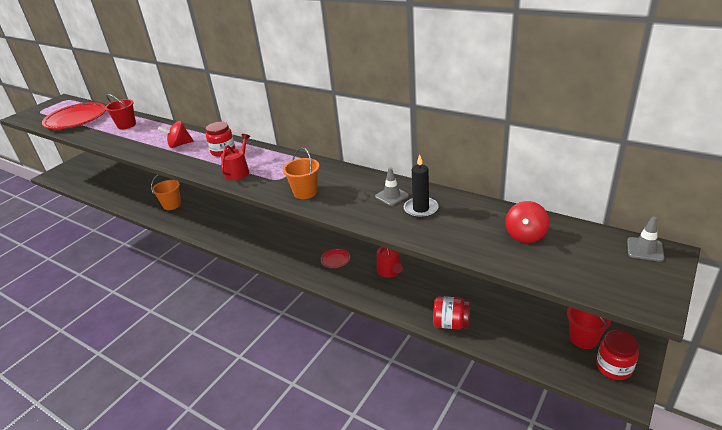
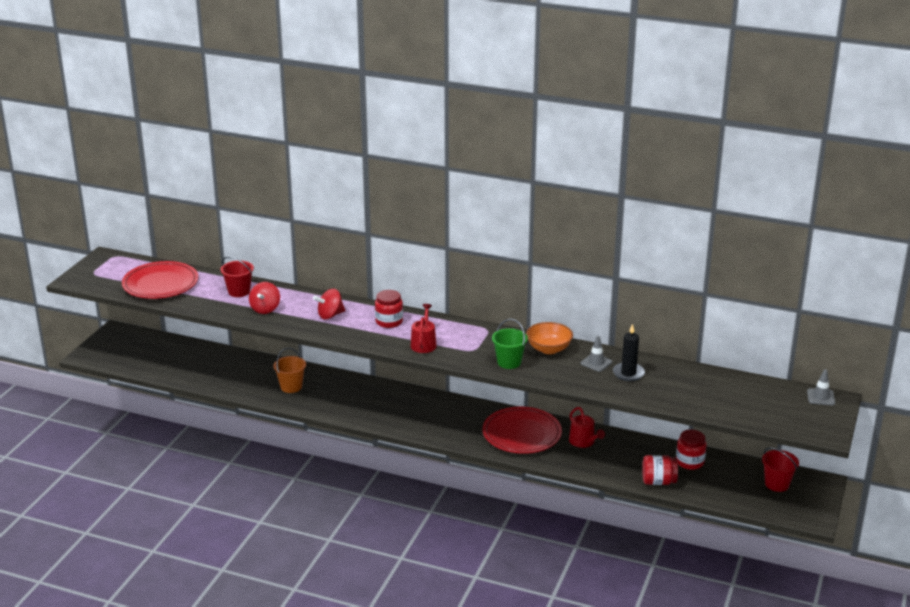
camera: 15 degrees left, 5 degrees down
orange bucket [283,148,319,199] -> green bucket [492,319,528,369]
red plate [321,249,350,268] -> red plate [483,407,562,454], size x2.49
red spinning top [505,201,549,243] -> red spinning top moved to [249,282,280,314]
red jar [596,330,639,380] -> red jar moved to [676,430,706,470]
none -> orange bowl [526,322,573,354]

